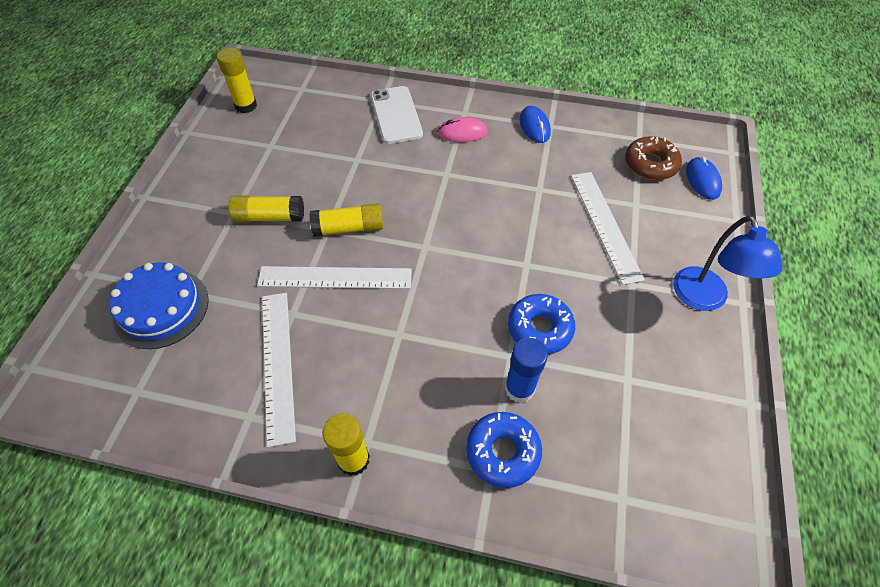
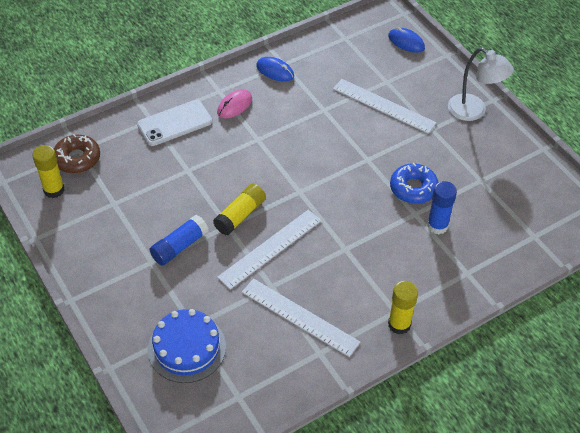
camera: 45 degrees left, 5 degrees down
yellow glue stick [228,196,304,222] -> blue glue stick [149,215,209,266]
white phone [370,86,423,144] -> white phone turned 60 degrees counterclockwise [137,100,212,146]
blue donut [466,412,542,488] -> none
brown donut [625,136,682,180] -> brown donut moved to [54,134,100,173]
blue lamp [673,215,782,311] -> white lamp [448,47,514,121]

